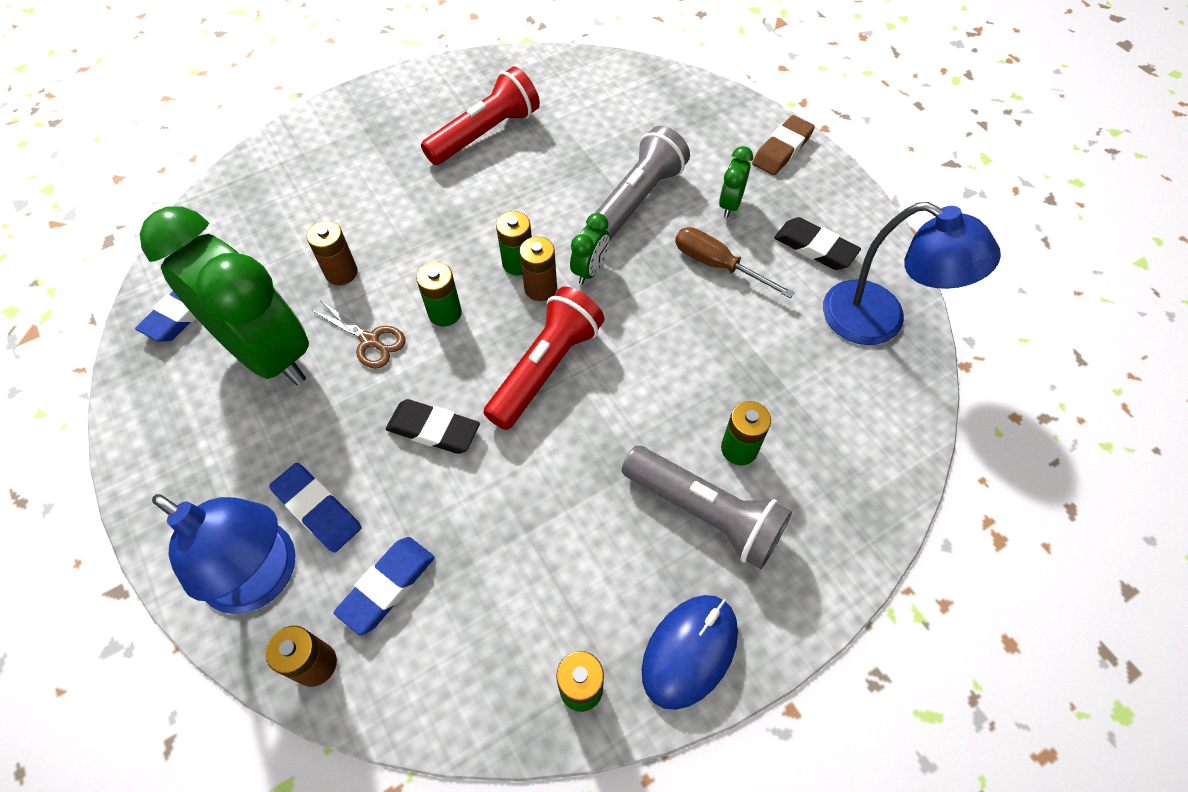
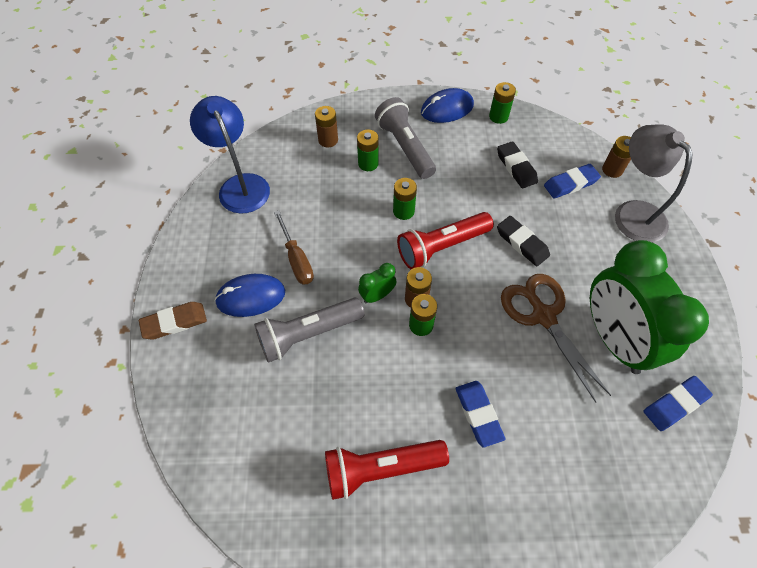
camera: 150 degrees left, 0 degrees up
blue lamp [152,494,296,614] -> grey lamp [615,124,693,243]
blue eraser [269,463,362,553] -> blue eraser moved to [455,381,505,447]
brown battery [306,221,358,285] -> brown battery moved to [315,106,338,147]
brown scissors [312,301,406,369] -> brown scissors [501,274,611,403], size x1.83
green battery [416,262,462,327] -> green battery moved to [393,178,417,220]
green clock [719,146,753,218] -> blue mouse [214,274,285,317]
black eraser [774,217,861,270] -> black eraser moved to [497,141,538,188]

